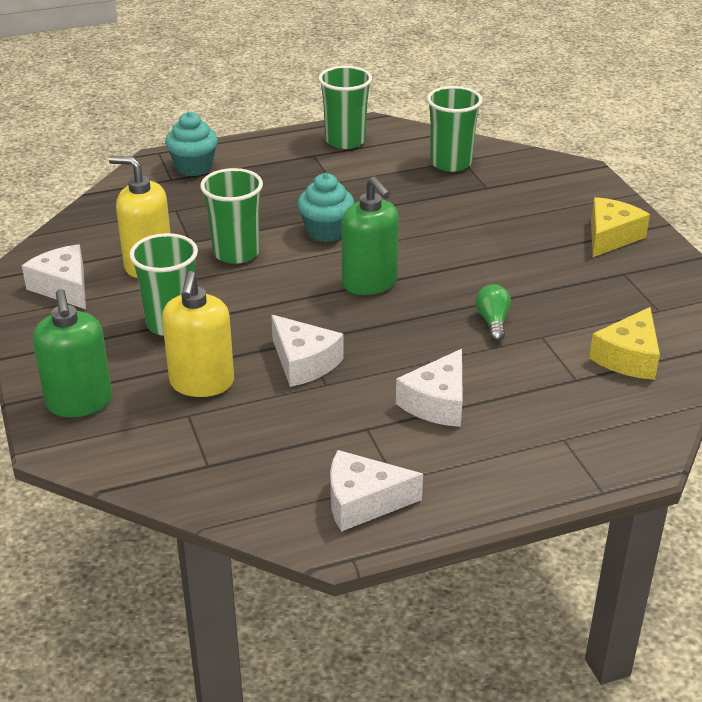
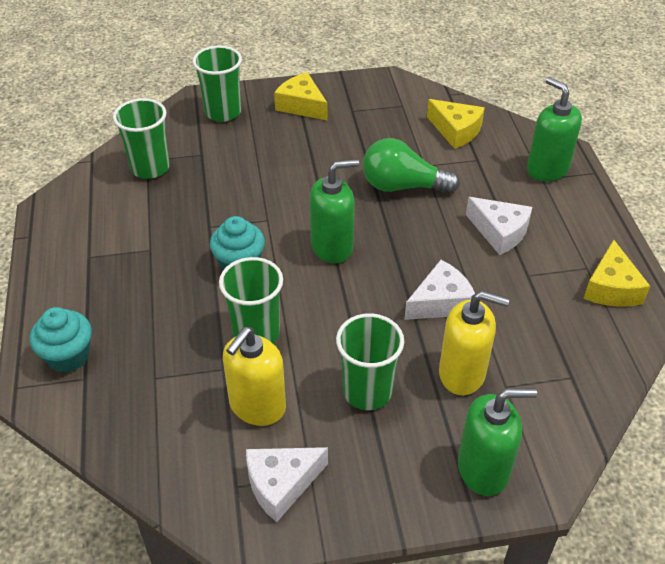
camera: 80 degrees left, 10 degrees up
green cup [318,66,372,149] -> green cup moved to [193,46,242,122]
white cheese [330,450,423,532] -> yellow cheese [583,240,650,307]
green light bulb [475,284,511,342] -> green light bulb [363,138,460,194], size x1.87
none -> green soap dispenser [527,77,582,181]

